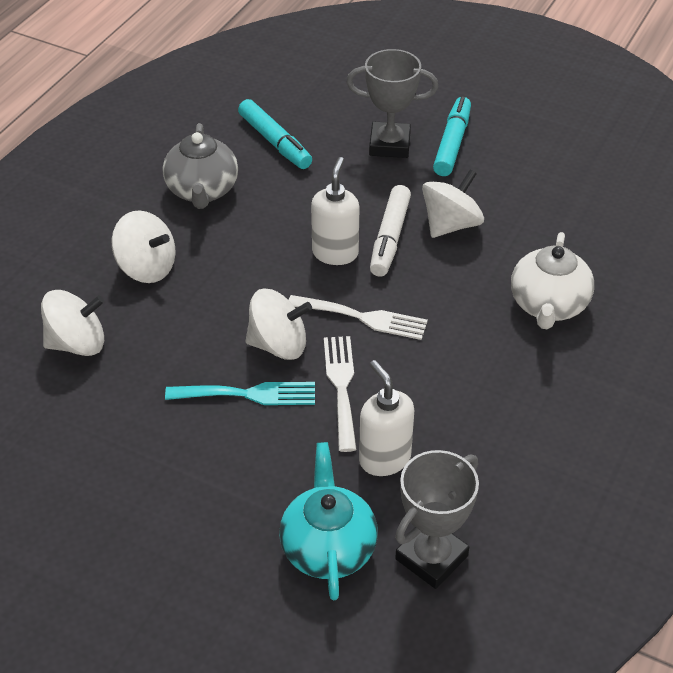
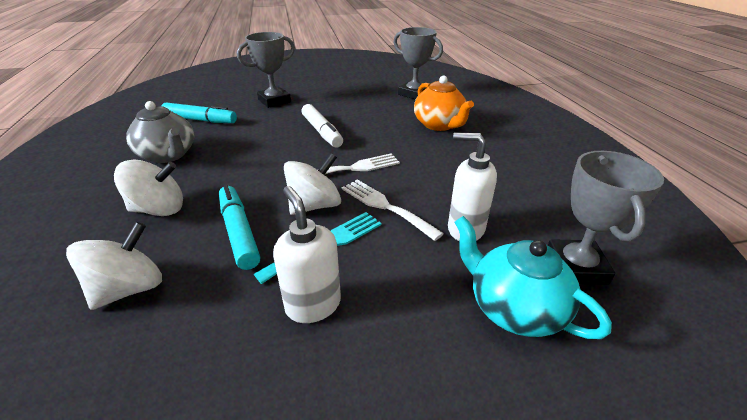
camera: 40 degrees left, 10 degrees down
white soap dispenser [311,157,360,265] -> white soap dispenser moved to [273,186,341,323]
white spinning top [422,170,484,238] -> none
turquoise marker [433,96,471,176] -> turquoise marker moved to [219,185,260,270]
white teapot [511,232,594,329] -> orange teapot [414,76,474,131]
none -> grey trophy [393,27,443,100]

